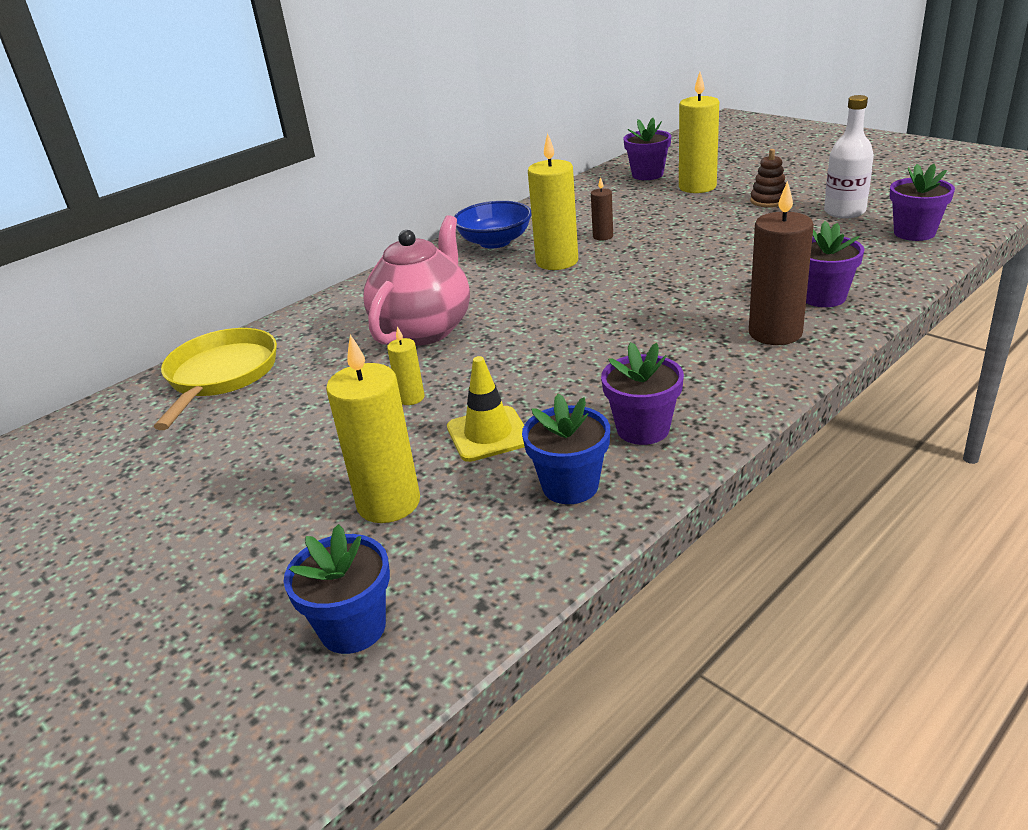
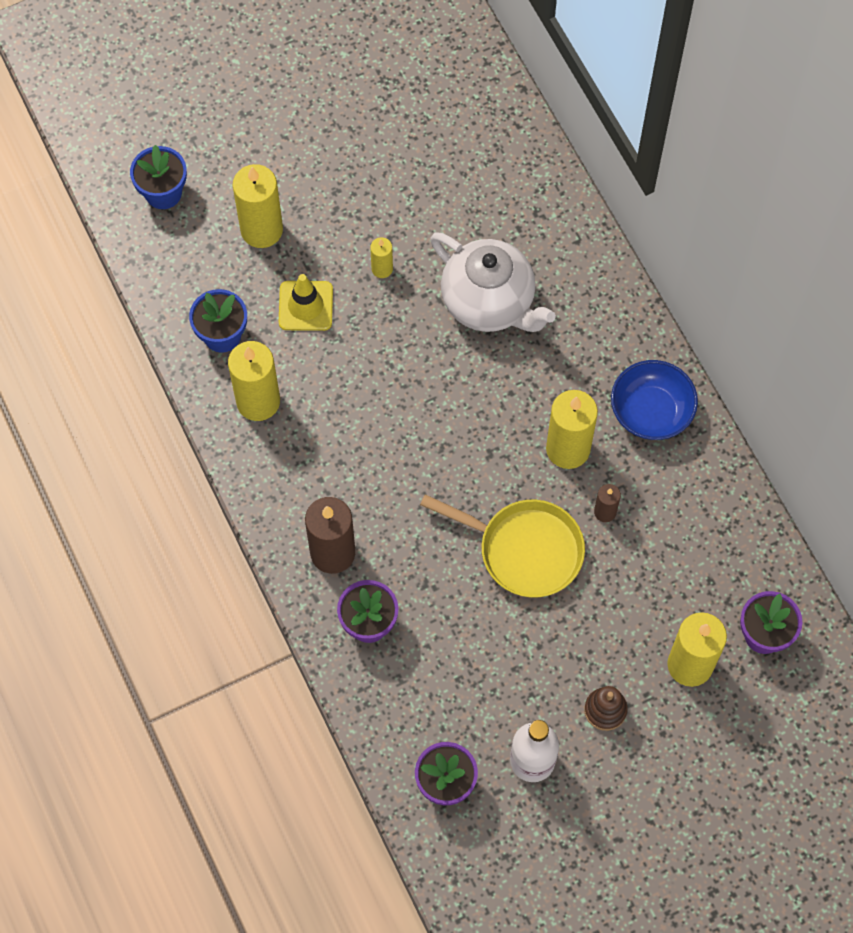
camera: 105 degrees right, 35 degrees up
yellow pan [154,328,277,430] -> yellow pan moved to [420,494,585,597]
pink teapot [363,215,470,346] -> white teapot [430,232,556,332]
purple flower pot [601,342,684,445] -> yellow candle [228,341,280,421]

